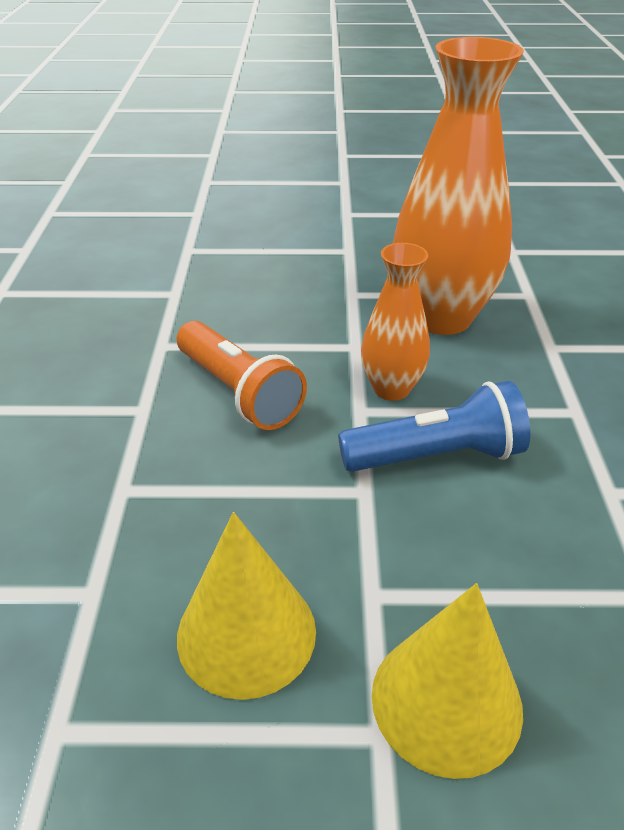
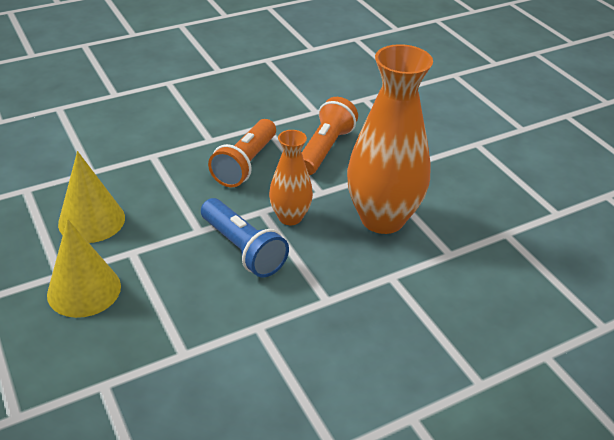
camera: 60 degrees right, 0 degrees up
none -> orange flashlight [302,97,358,175]

